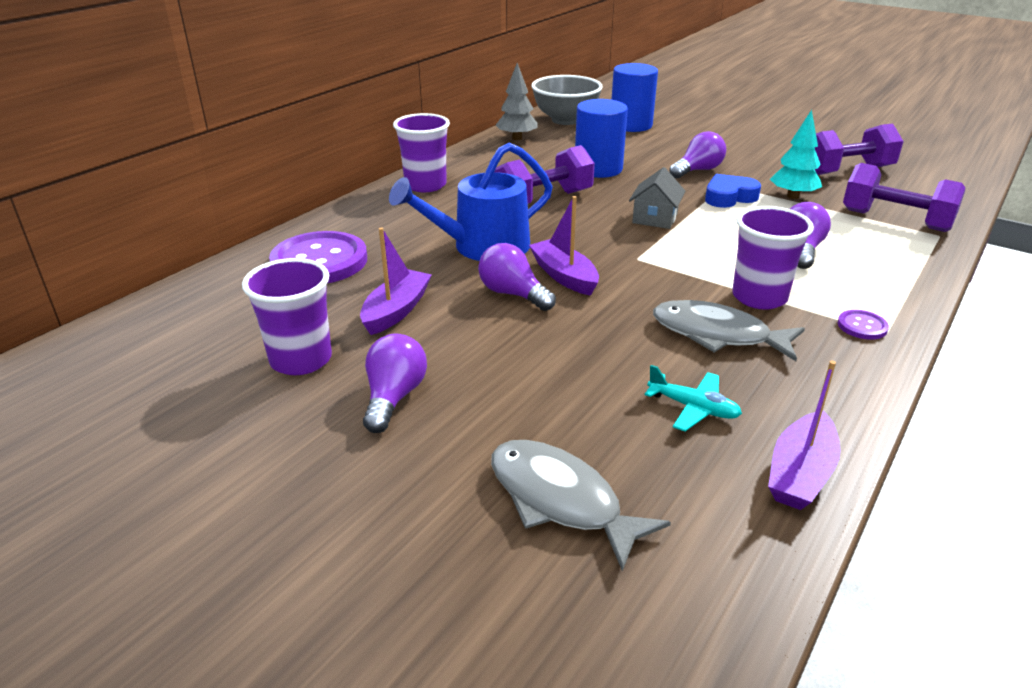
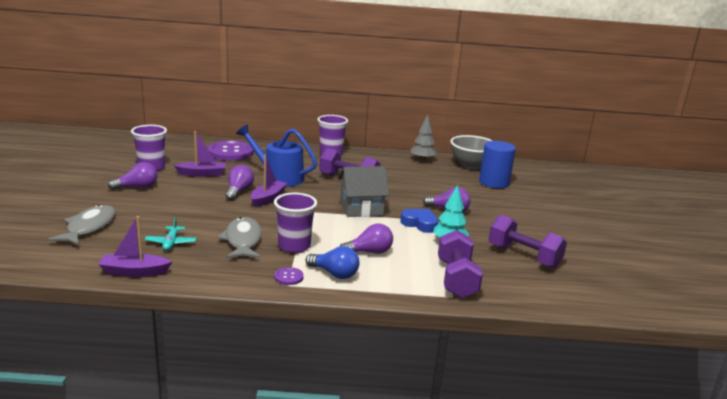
camera: 55 degrees right, 10 degrees down
blue cylinder [575,99,628,178] -> none
grey house [629,167,685,229] -> grey house [338,166,389,217], size x1.56
none -> blue light bulb [306,246,359,279]

